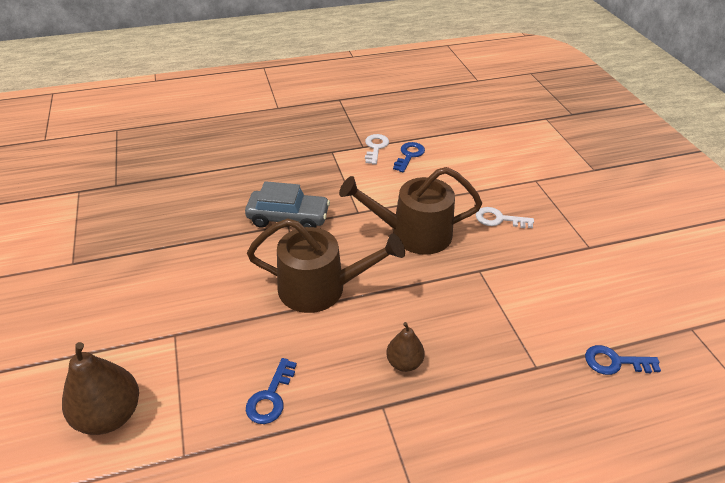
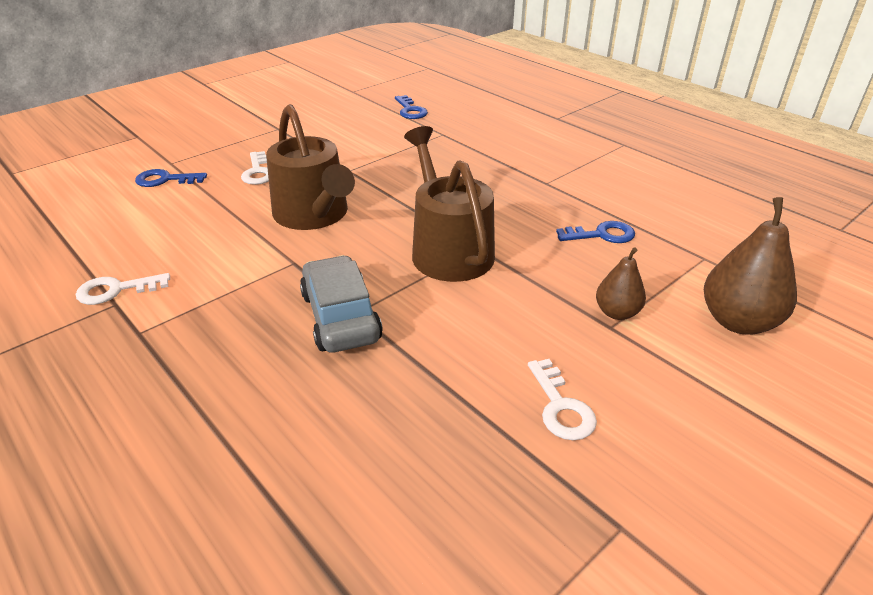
camera: 115 degrees left, 5 degrees down
brown pear [386,322,425,372] -> brown pear moved to [596,248,646,320]
blue key [393,142,425,172] -> blue key moved to [135,169,207,187]
none -> white key [528,359,597,440]

